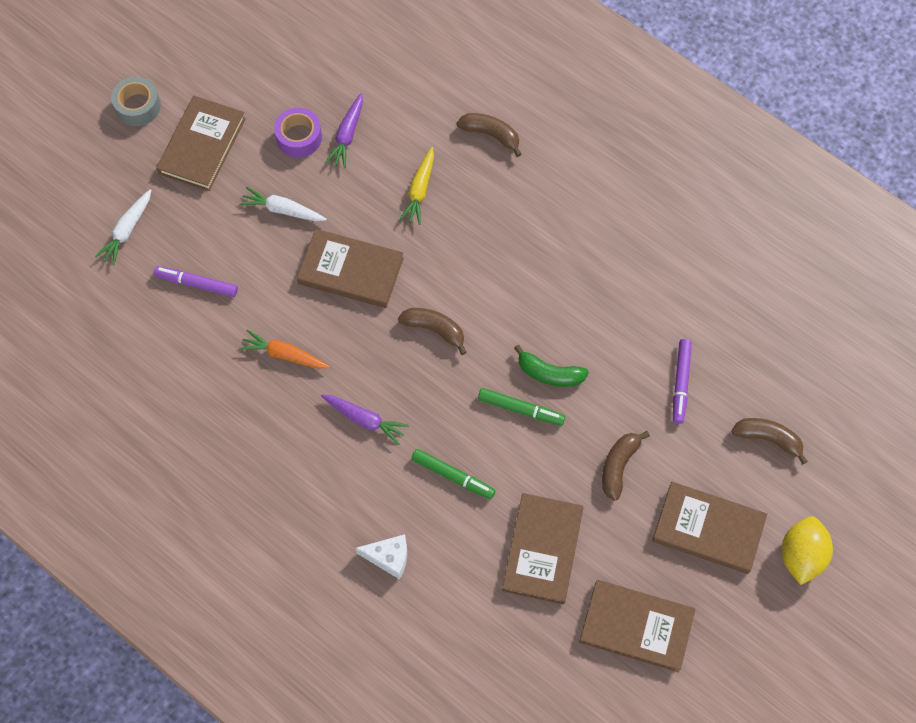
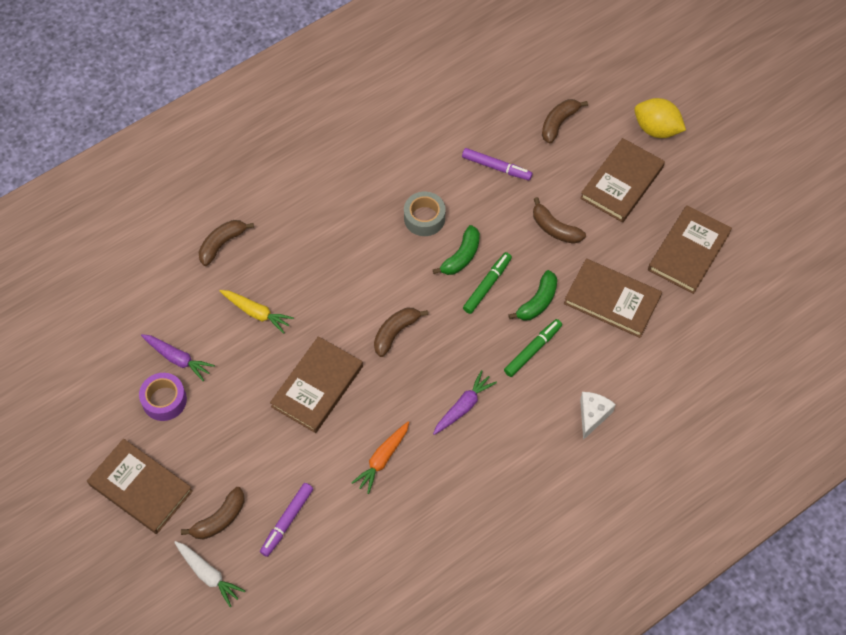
camera: 75 degrees left, 5 degrees down
grey tape [111,77,161,126] -> grey tape moved to [404,192,445,236]
white carrot [239,187,327,221] -> none
none -> brown banana [181,487,245,540]
none -> green banana [508,270,557,321]

